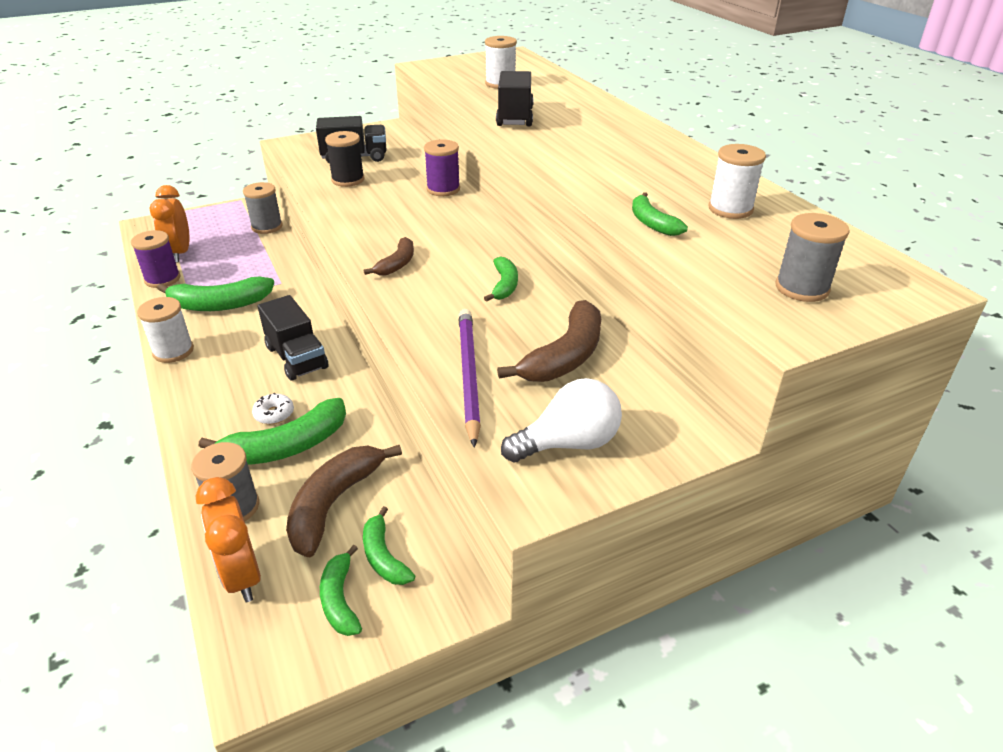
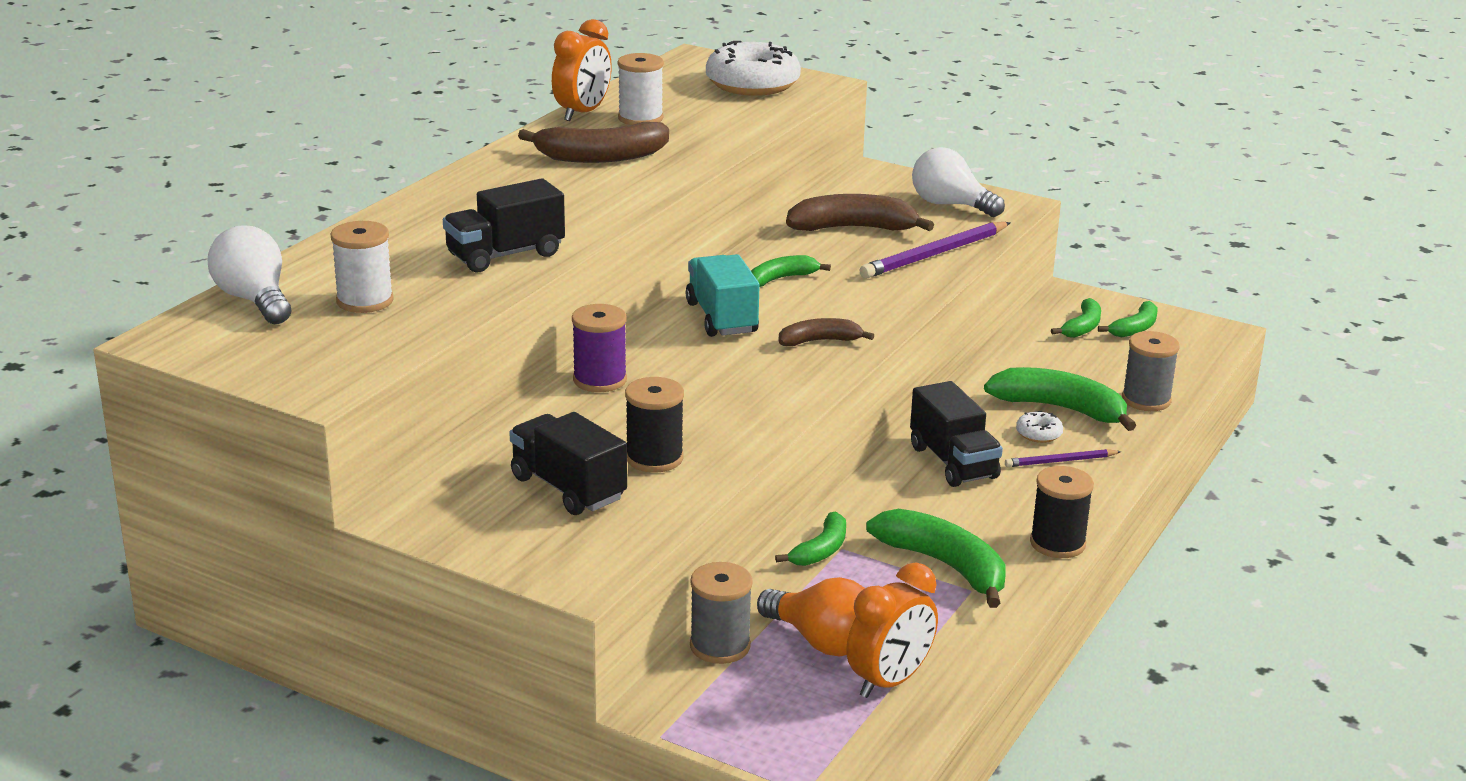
camera: 125 degrees left, 10 degrees down
purple spool [131,230,181,288] -> none
white spool [137,297,194,363] -> black spool [1030,466,1094,558]
orange clock [196,477,261,602] -> orange clock moved to [552,19,612,121]
black truck [258,295,328,381] -> black truck turned 135 degrees clockwise [910,381,1003,487]
brown banana [286,445,402,557] -> brown banana moved to [518,122,669,163]
green banana [632,192,688,236] -> green banana moved to [775,512,846,566]
grey spool [776,213,850,302] -> white donut [706,41,801,96]
none -> white light bulb [208,225,291,324]
none -> turquoise truck [686,254,760,337]
none -> orange light bulb [757,577,865,657]
none -> purple pencil [1005,449,1121,467]

